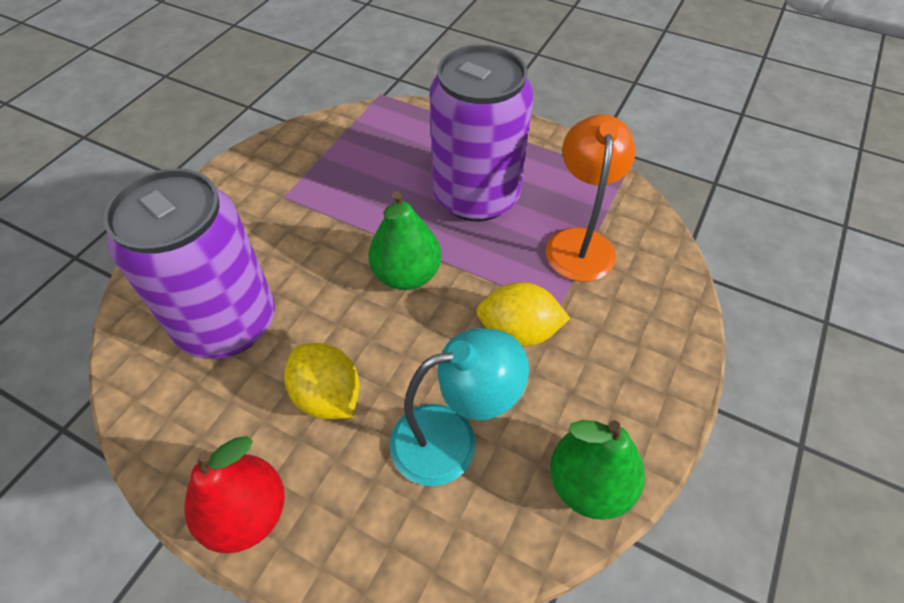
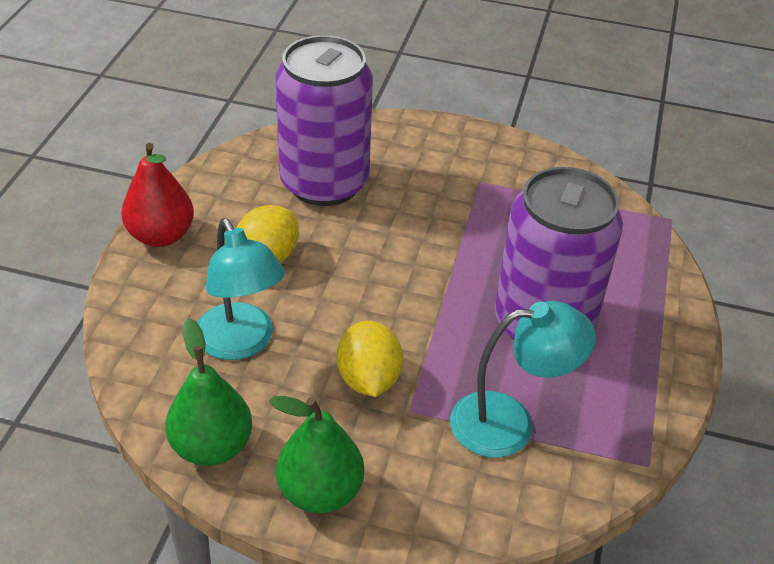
camera: 75 degrees right, 10 degrees down
green pear [368,191,441,290] -> green pear moved to [269,396,364,513]
orange lamp [546,115,636,282] -> turquoise lamp [450,301,596,458]

